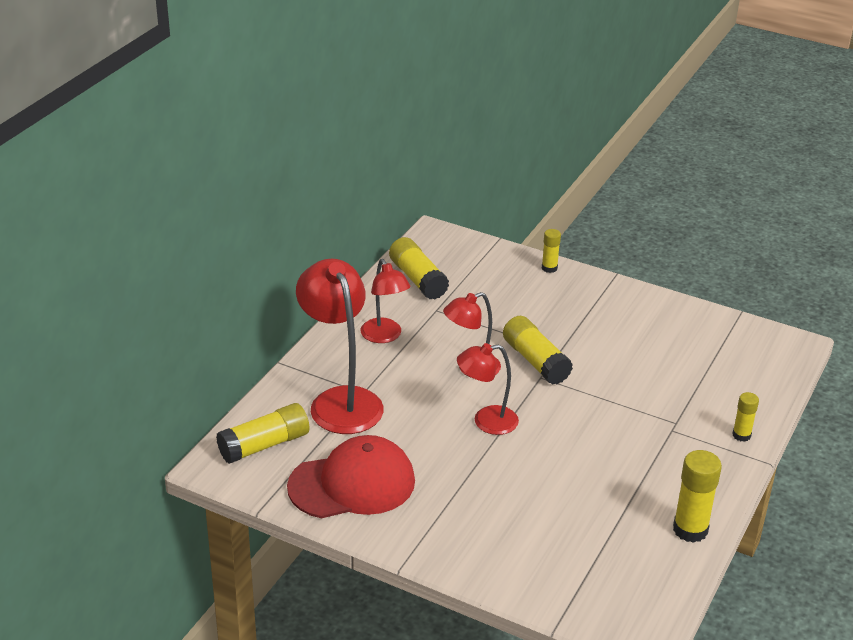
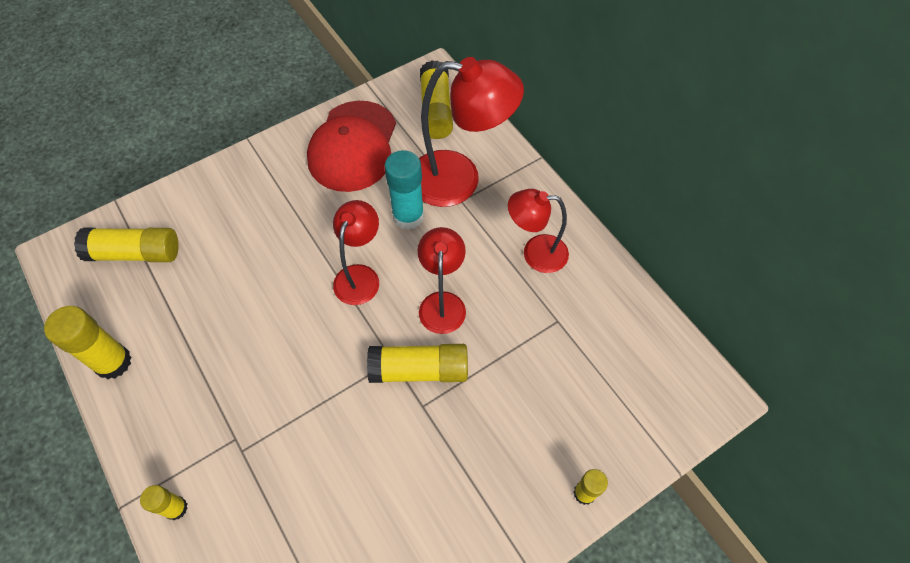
camera: 120 degrees right, 25 degrees up
yellow glue stick [389,237,449,300] -> yellow glue stick moved to [74,228,179,262]
none -> turquoise glue stick [384,150,424,230]

